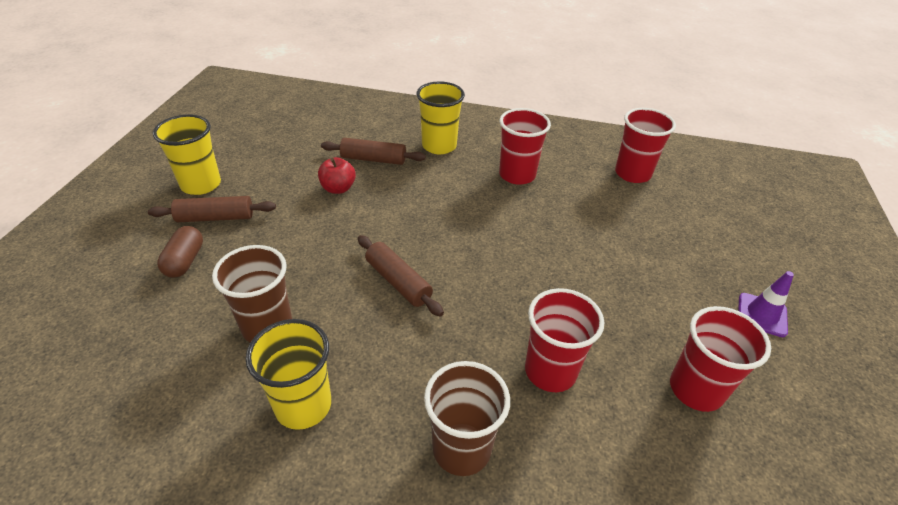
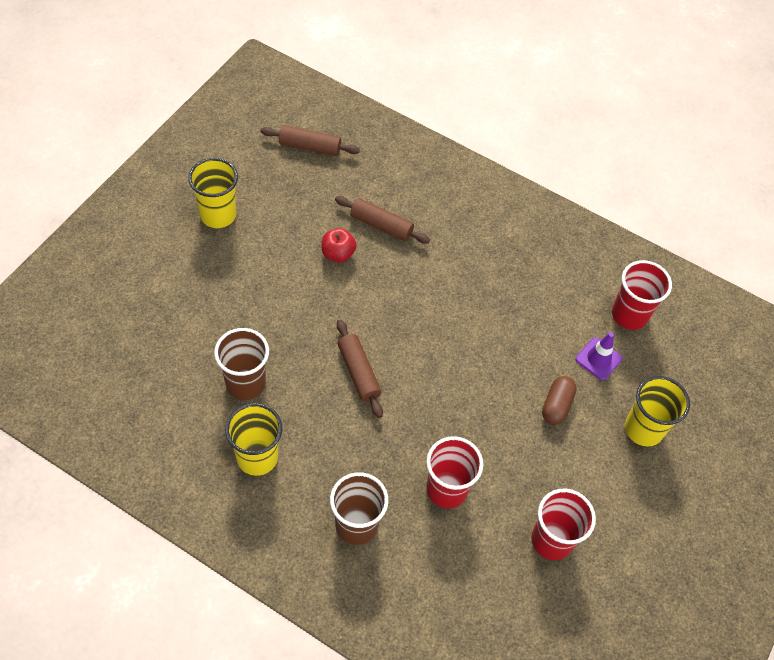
camera: 15 degrees right, 15 degrees up
brown rolling pin [148,196,276,222] -> brown rolling pin moved to [260,125,360,156]
brown capsule [157,226,203,278] -> brown capsule moved to [542,376,577,425]
yellow cup [416,81,465,154] -> yellow cup moved to [625,376,690,447]
red cup [499,108,551,185] -> none
purple traffic cone [738,271,794,337] -> purple traffic cone moved to [576,332,623,380]

